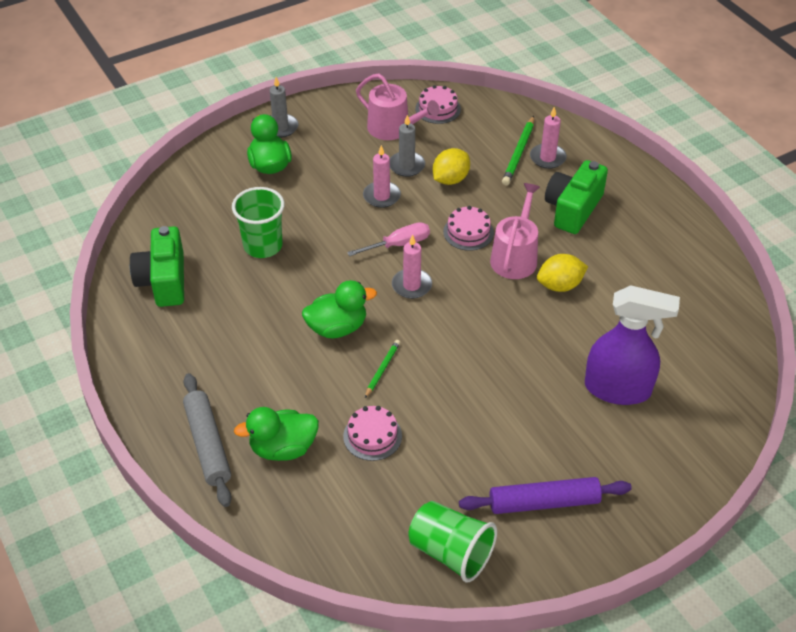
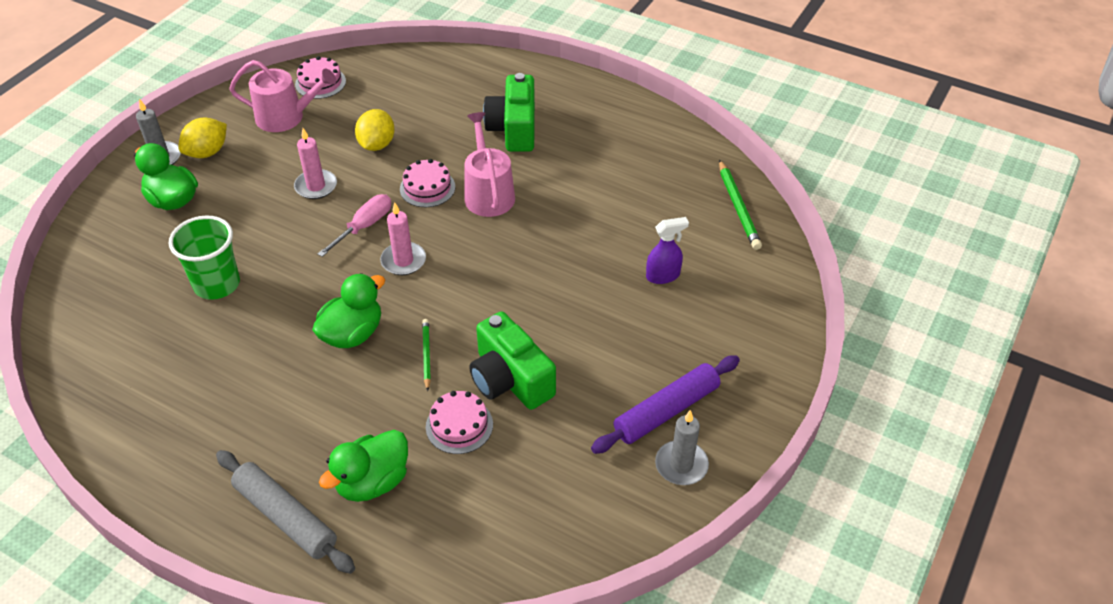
camera: 30 degrees left, 0 degrees up
green camera [130,226,184,307] -> green camera moved to [469,311,556,410]
grey candle [390,115,425,177] -> grey candle moved to [655,410,709,485]
green cup [408,501,497,583] -> none
green pencil [502,116,534,185] -> green pencil moved to [719,159,762,250]
pink candle [530,107,567,169] -> none
yellow lemon [537,254,588,292] -> yellow lemon moved to [178,118,227,158]
purple spray bottle [585,285,680,405] -> purple spray bottle [646,217,689,284], size x0.50

